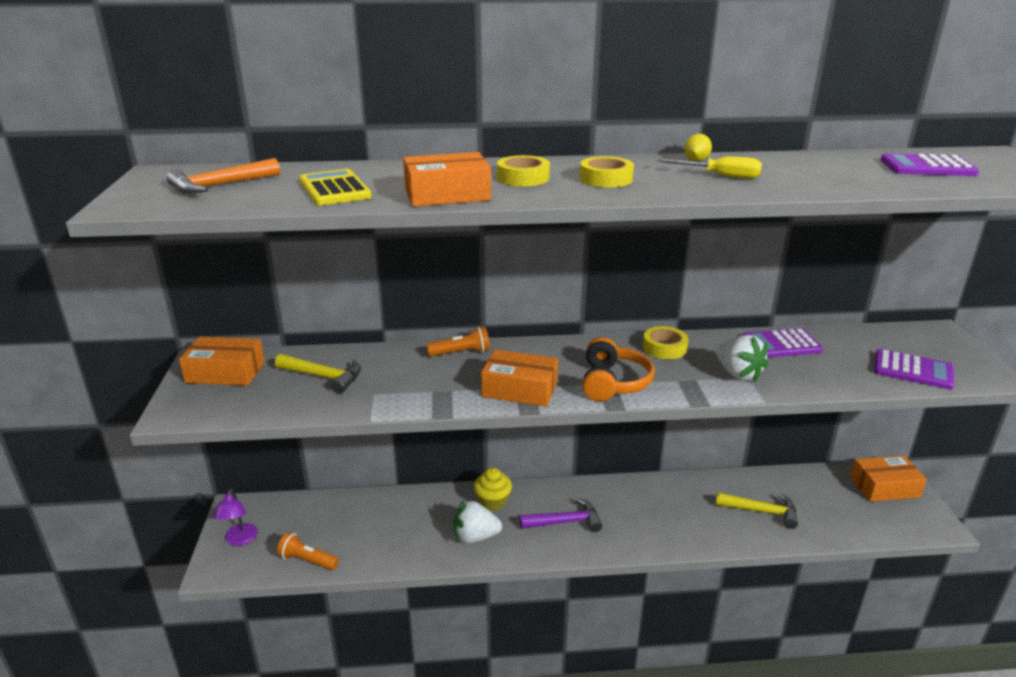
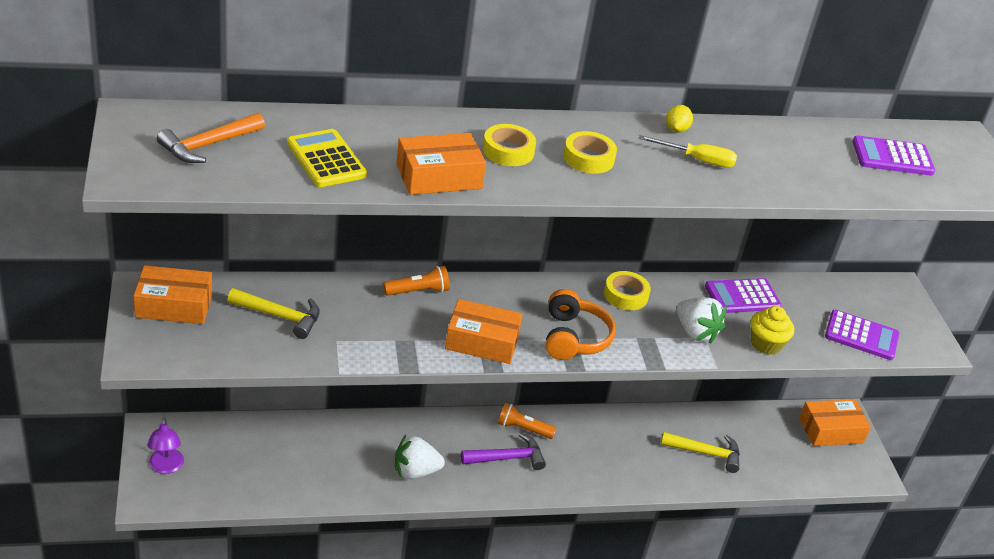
camera: 10 degrees left, 10 degrees up
orange flashlight [277,532,339,570] -> orange flashlight moved to [497,402,556,439]
yellow cupcake [474,468,512,511] -> yellow cupcake moved to [750,306,794,355]

